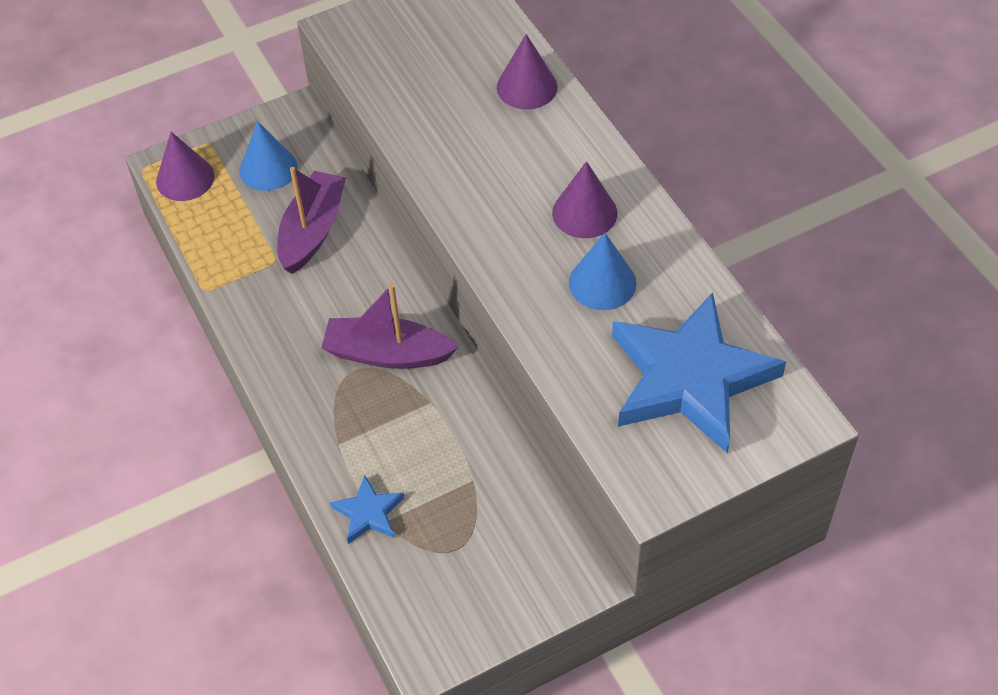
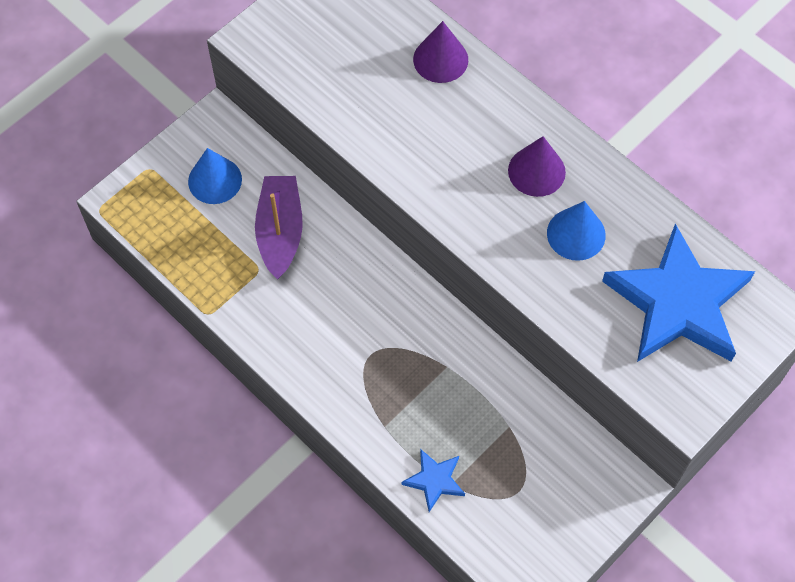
camera: 20 degrees left, 10 degrees up
purple cone [156,132,215,201] -> none
purple boat [321,284,458,369] -> none

